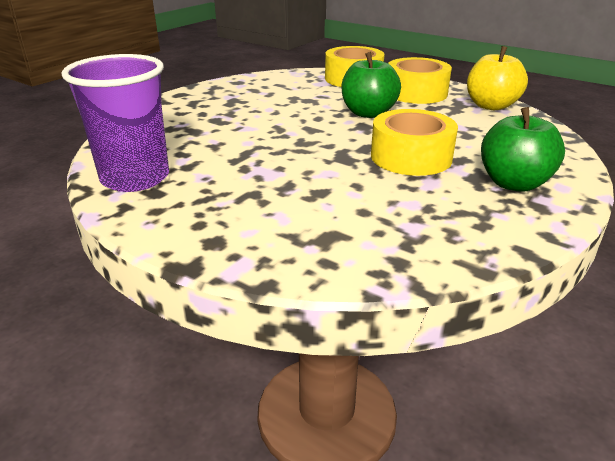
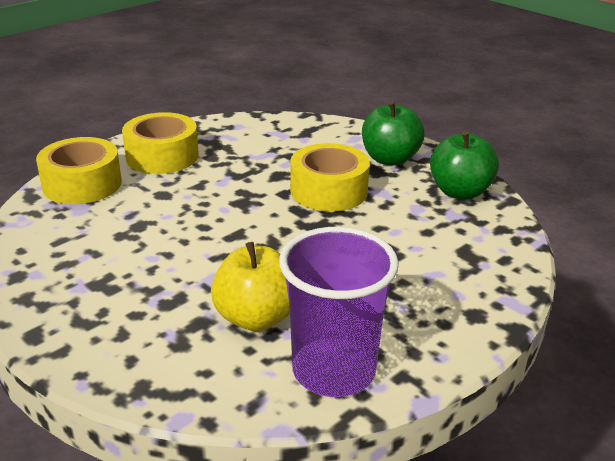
camera: 80 degrees left, 0 degrees up
green apple [342,52,401,118] -> green apple moved to [430,131,499,200]
yellow apple [467,46,528,110] -> yellow apple moved to [211,242,290,331]

